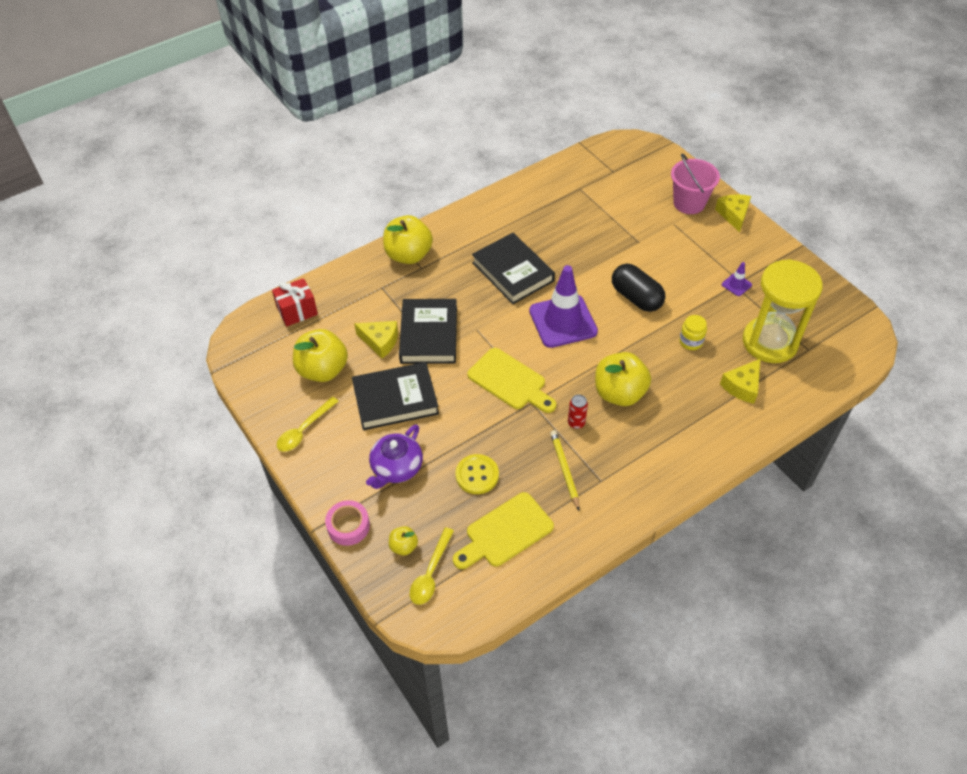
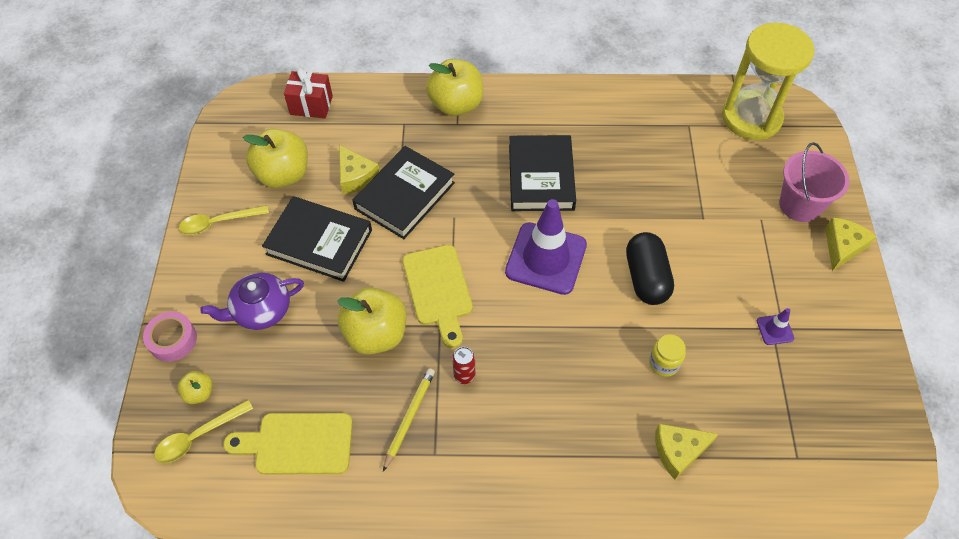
camera: 35 degrees right, 5 degrees up
yellow button [455,454,499,494] -> none
yellow apple [595,352,651,406] -> yellow apple moved to [337,287,406,355]
yellow hourglass [743,259,823,363] -> yellow hourglass moved to [722,23,815,140]

